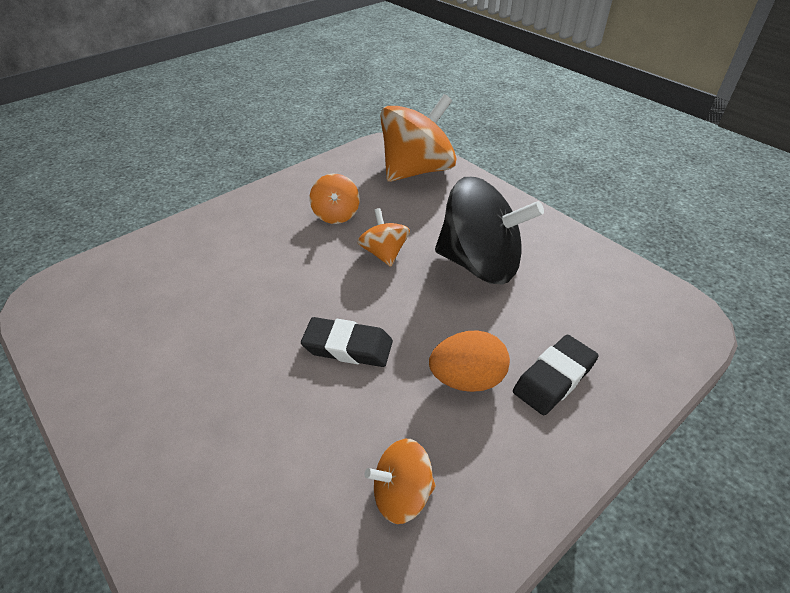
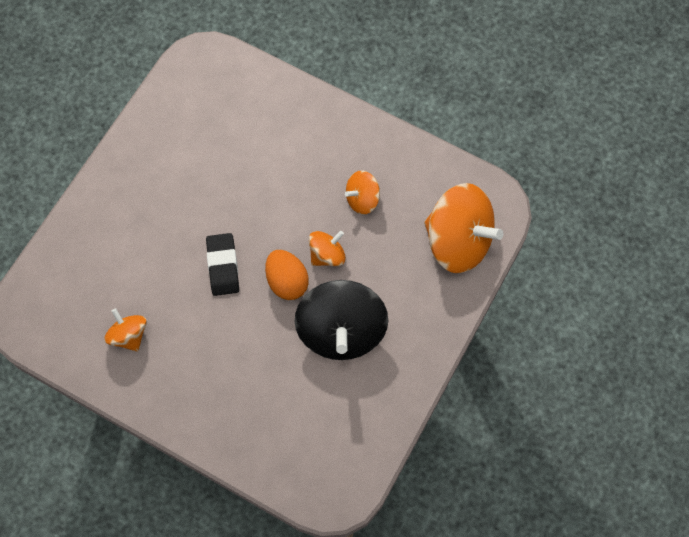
camera: 70 degrees right, 25 degrees up
orange egg [429,330,510,392] -> orange egg moved to [265,250,309,300]
black eraser [513,335,599,415] -> none

